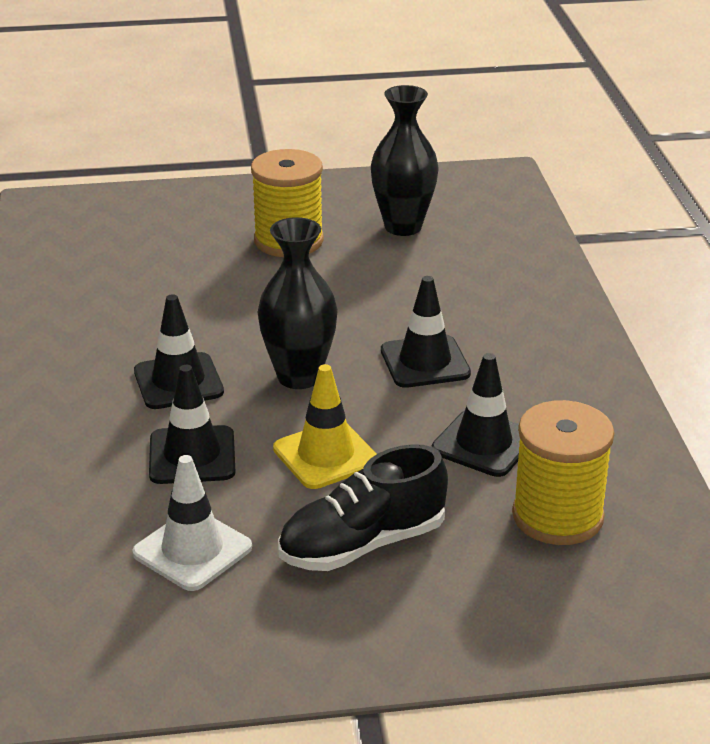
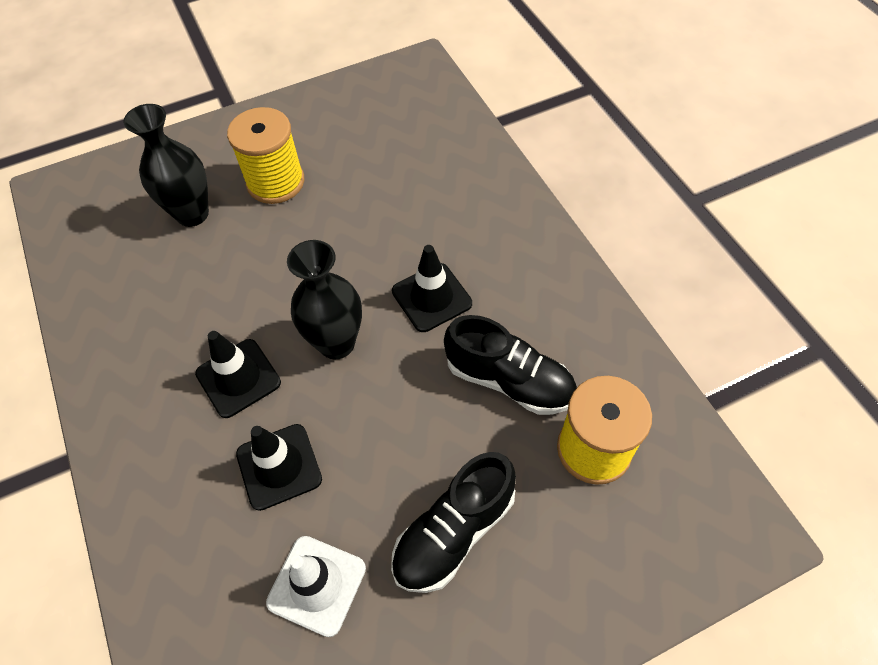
camera: 15 degrees left, 25 degrees up
yellow traffic cone [273,364,377,489] -> none
black vase [371,85,439,236] -> black vase moved to [123,104,209,227]
black traffic cone [432,353,520,477] -> black shoe [444,315,577,415]

